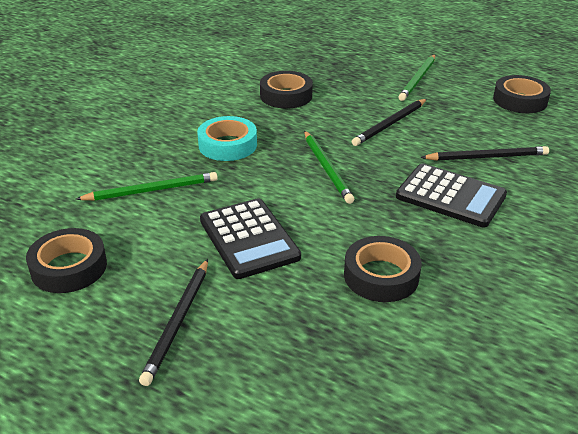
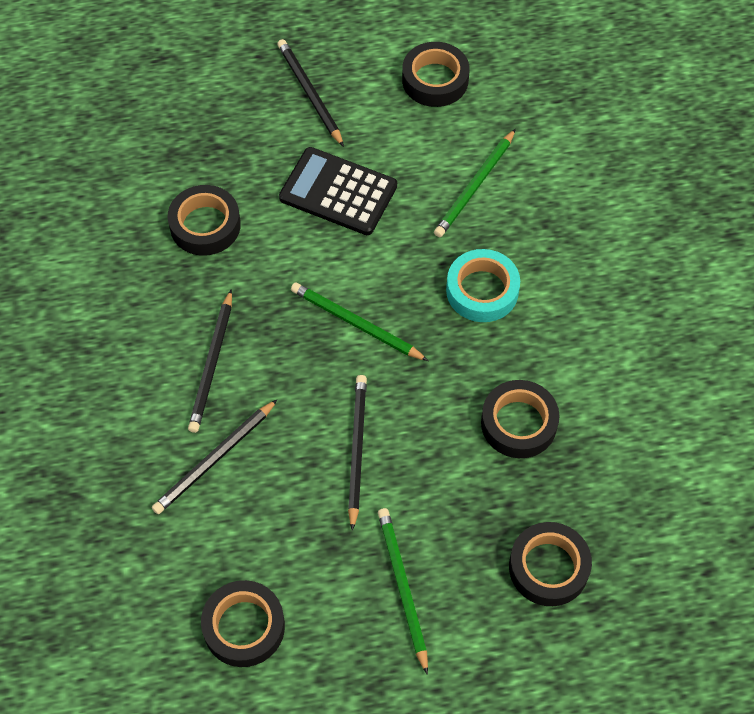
camera: 140 degrees right, 25 degrees up
black calculator [396,163,507,227] -> black pencil [188,289,232,433]
none -> black tape [509,522,592,606]

